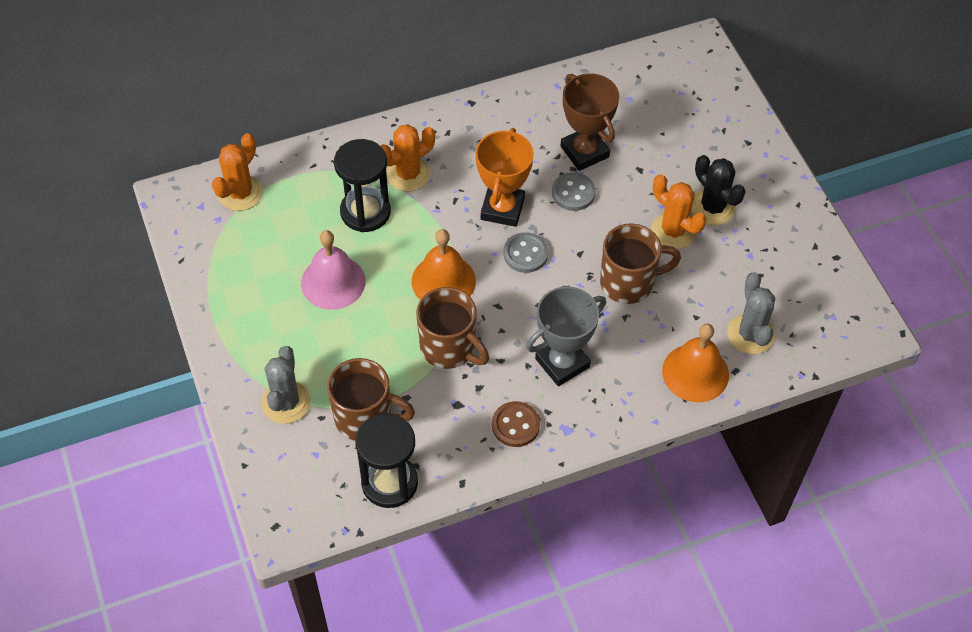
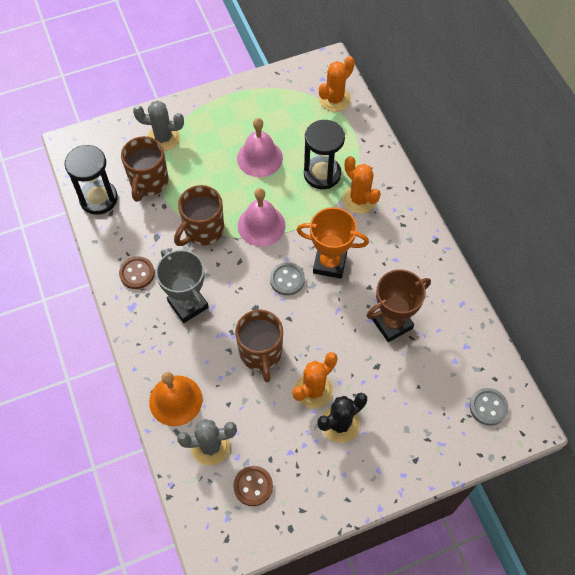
camera: 90 degrees right, 5 degrees up
orange cactus [212,133,263,211] -> orange cactus turned 75 degrees counterclockwise [319,56,355,112]
orange bell [411,229,476,300] -> pink bell [238,188,285,246]
grey button [552,172,596,211] -> grey button moved to [469,388,508,426]
none -> brown button [233,466,273,506]

